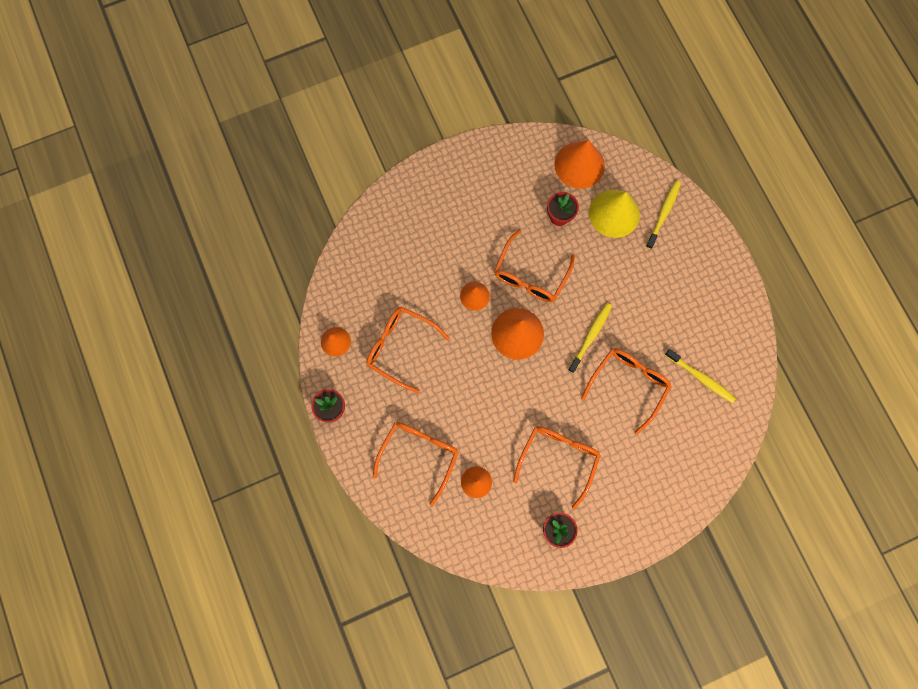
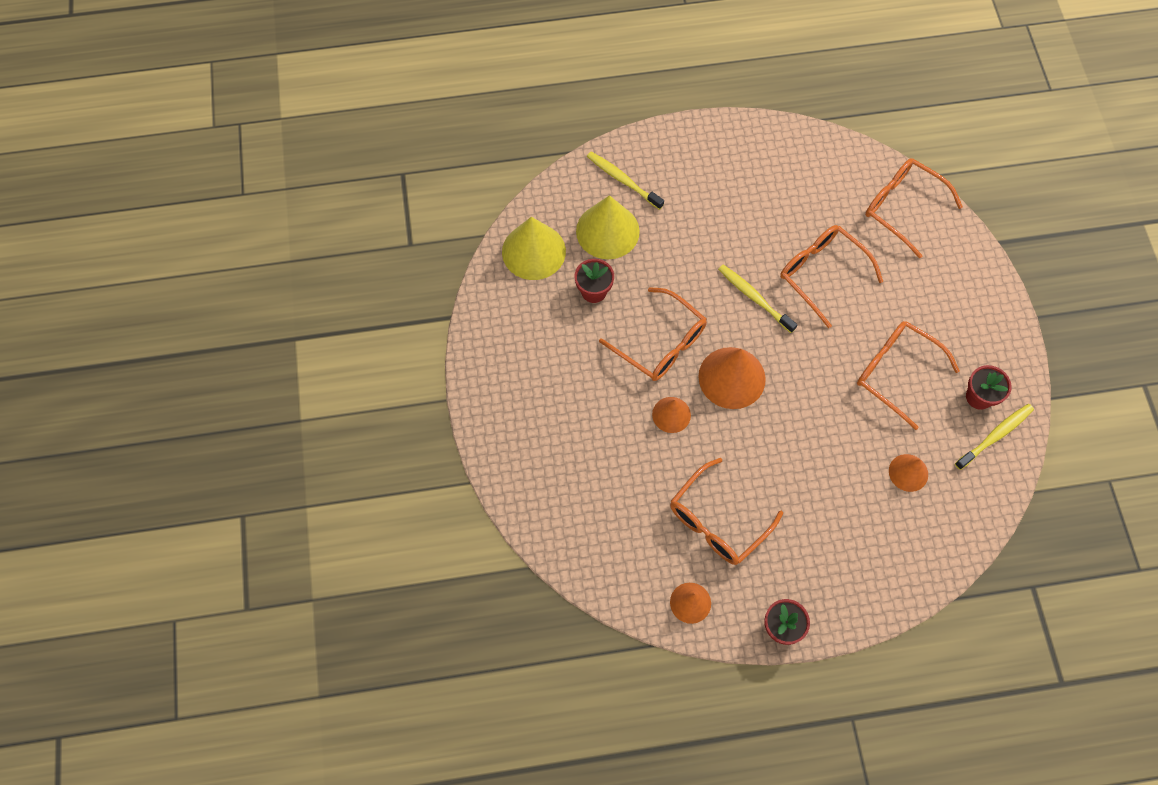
camera: 75 degrees left, 10 degrees down
orange glasses [373,422,459,506] -> orange glasses moved to [865,158,963,258]
orange cone [555,140,605,189] -> yellow cone [502,217,566,280]
yellow toothbrush [665,349,736,403] -> yellow toothbrush moved to [955,404,1034,470]

